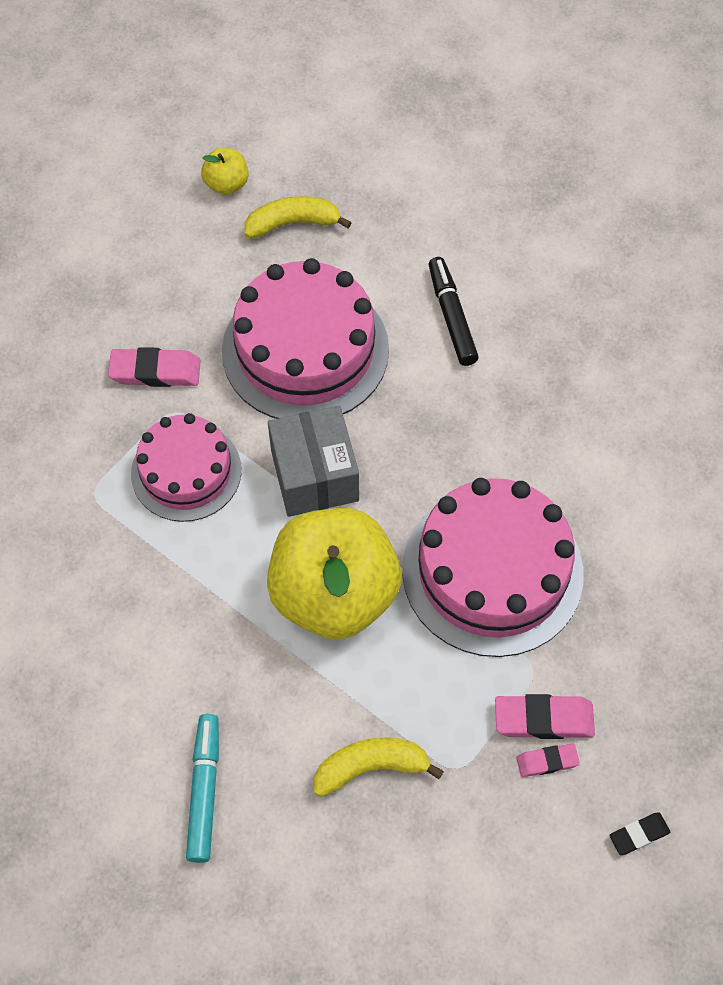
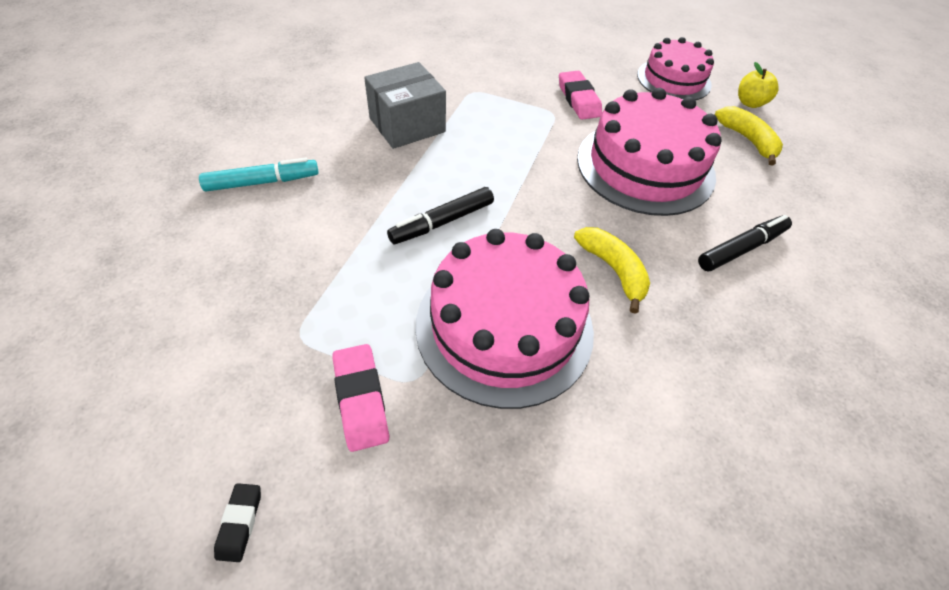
camera: 70 degrees right, 10 degrees down
pink cake [131,413,242,522] -> pink cake moved to [637,37,714,100]
yellow apple [267,508,401,639] -> black marker [387,187,494,244]
grey box [268,406,359,517] -> grey box moved to [364,62,446,149]
yellow banana [314,738,444,797] -> yellow banana moved to [574,227,650,314]
pink eraser [517,744,580,777] -> none
black eraser [609,812,670,855] -> black eraser turned 45 degrees clockwise [214,483,261,562]

